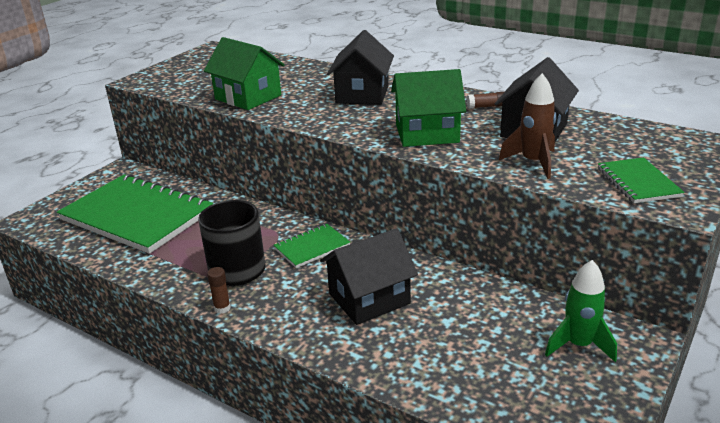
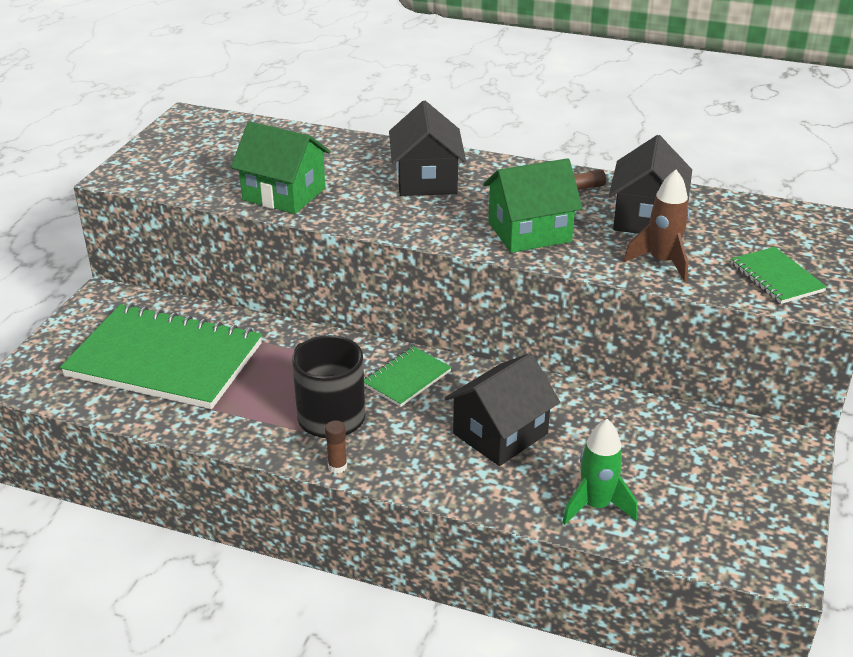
camera: 15 degrees left, 5 degrees up
green rocket [545,260,617,362] -> green rocket moved to [562,419,638,525]

